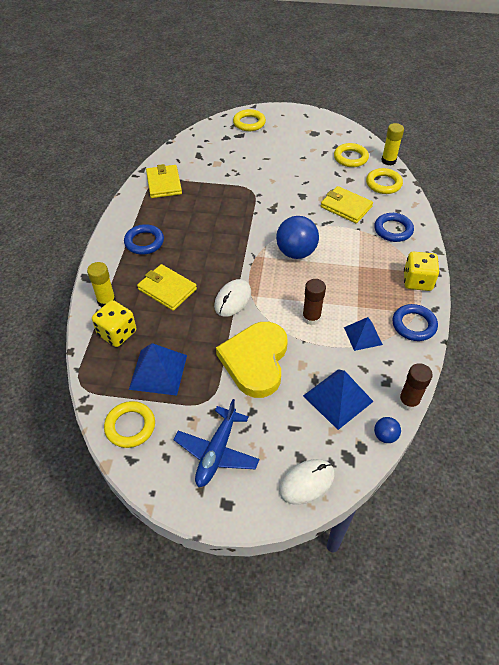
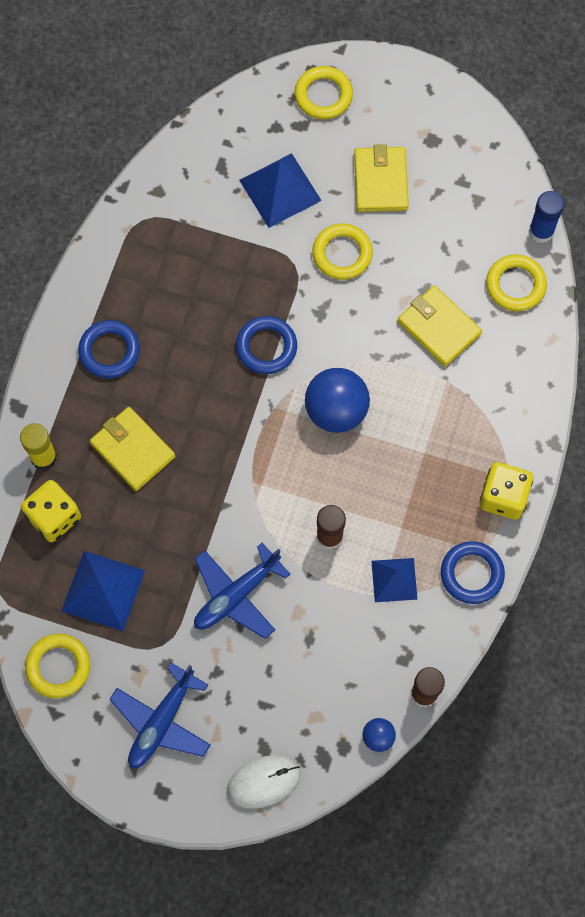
camera: 10 degrees right, 20 degrees up
yellow wallet [146,164,182,198] -> yellow wallet moved to [354,144,409,212]
white mouse [214,279,251,317] -> none
yellow heart [216,322,288,398] -> blue plane [194,543,290,639]
blue pyramid [303,369,374,430] -> blue pyramid moved to [239,153,322,228]
yellow ring [334,143,369,167] -> yellow ring moved to [312,223,373,280]
blue ring [374,213,414,242] -> blue ring moved to [236,316,297,374]
yellow glue stick [381,123,404,165] -> blue glue stick [529,191,564,243]

